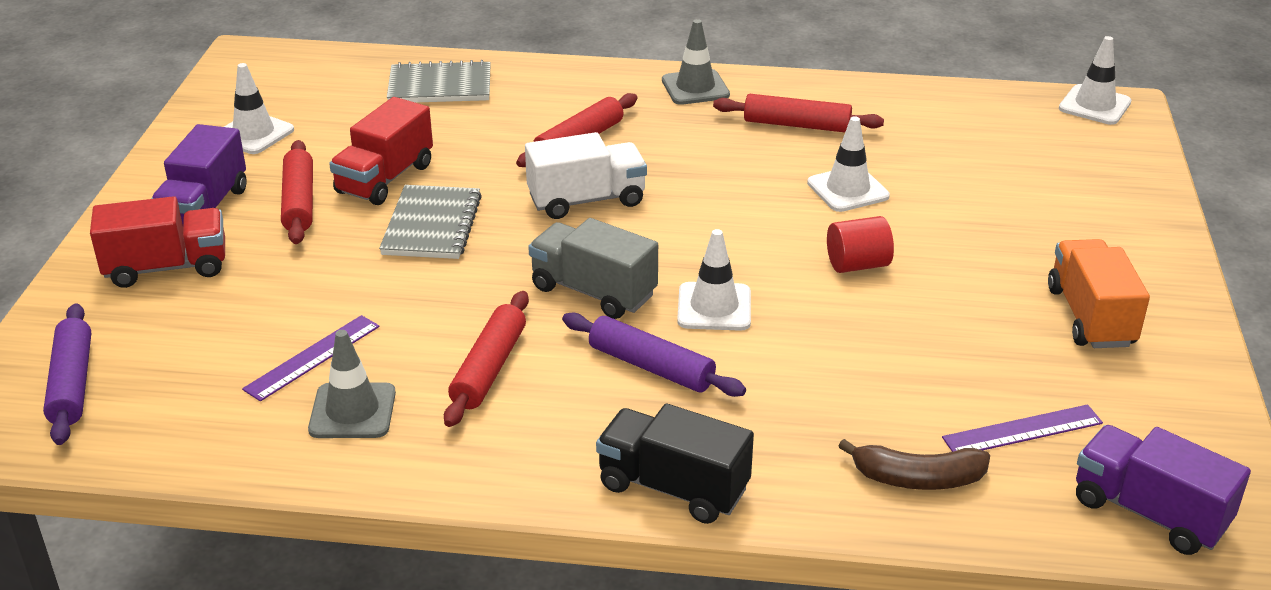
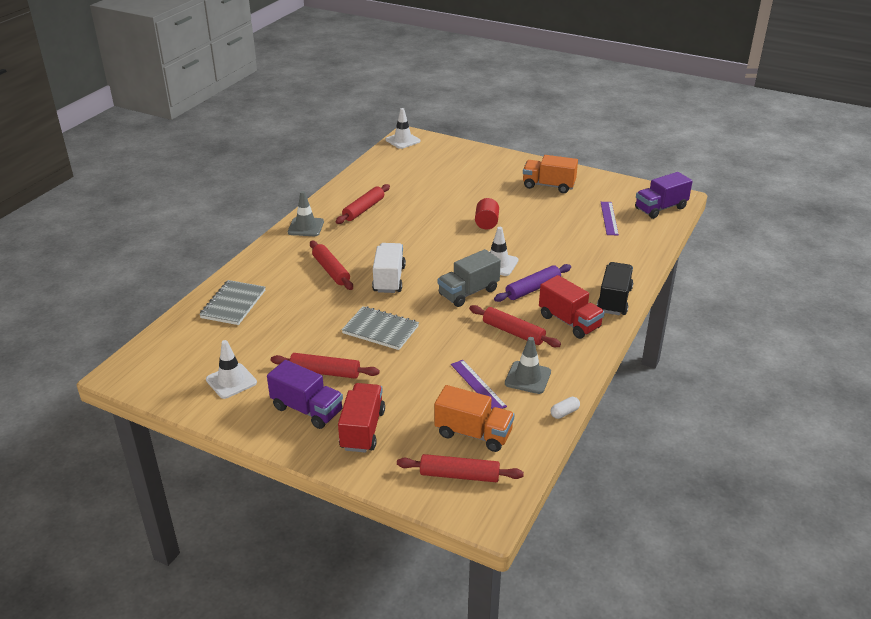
camera: 70 degrees left, 0 degrees up
purple rolling pin [43,303,91,445] -> red rolling pin [397,454,524,482]
red truck [329,97,433,205] -> red truck moved to [539,275,605,339]
black truck [596,404,754,524] -> black truck turned 150 degrees clockwise [597,262,633,315]
white traffic cone [807,116,890,212] -> none
brown banana [838,439,990,490] -> none
none -> orange truck [434,385,515,452]
none -> white capsule [551,397,580,419]

